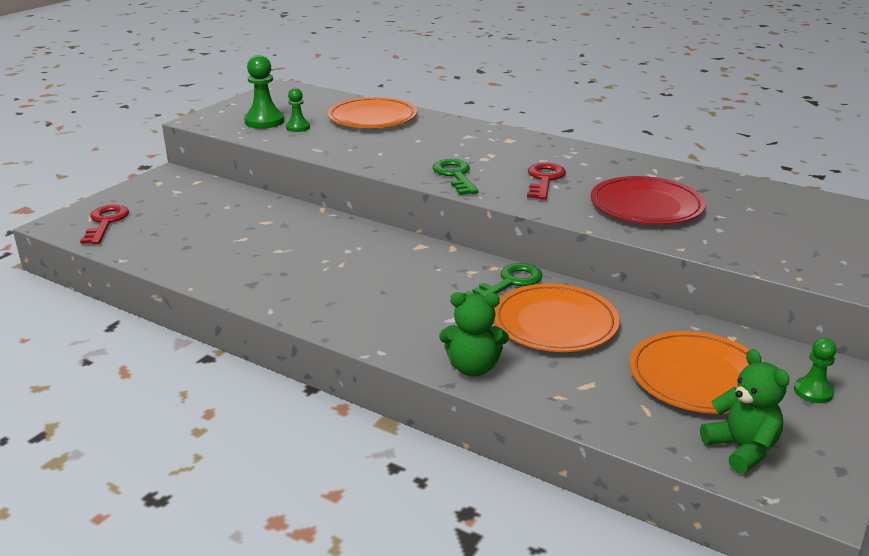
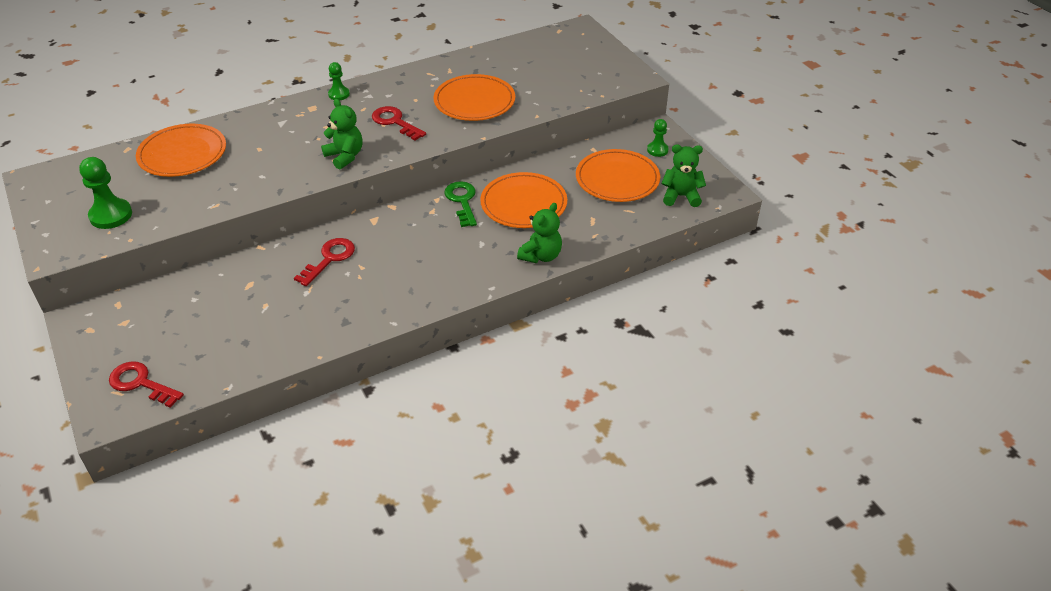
camera: 60 degrees left, 15 degrees up
green pawn [286,88,310,132] -> green pawn moved to [328,62,350,100]
green key [433,159,479,195] -> green teddy bear [321,99,363,170]
red plate [591,176,706,225] -> orange plate [434,74,515,121]
none -> red key [294,238,355,286]

